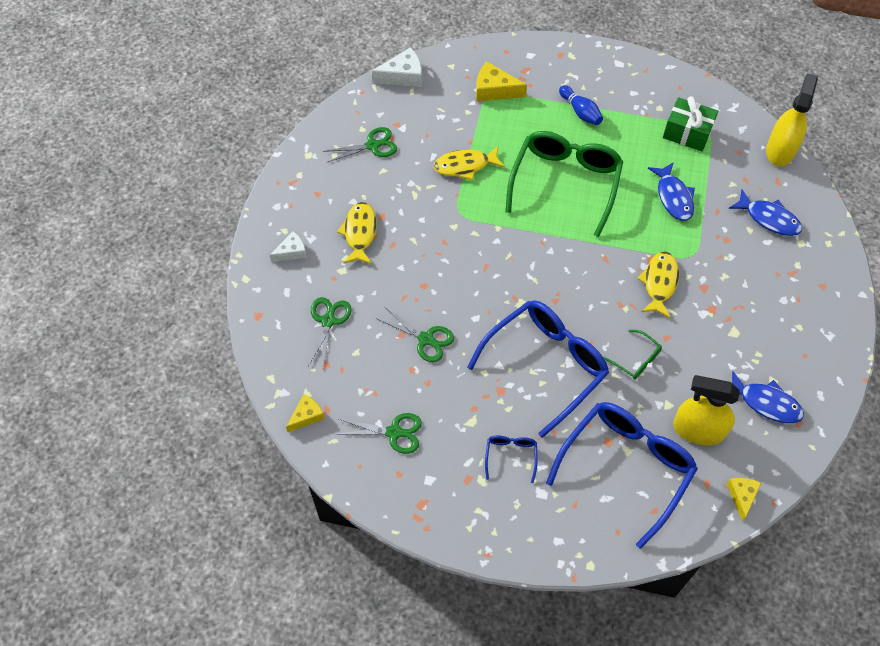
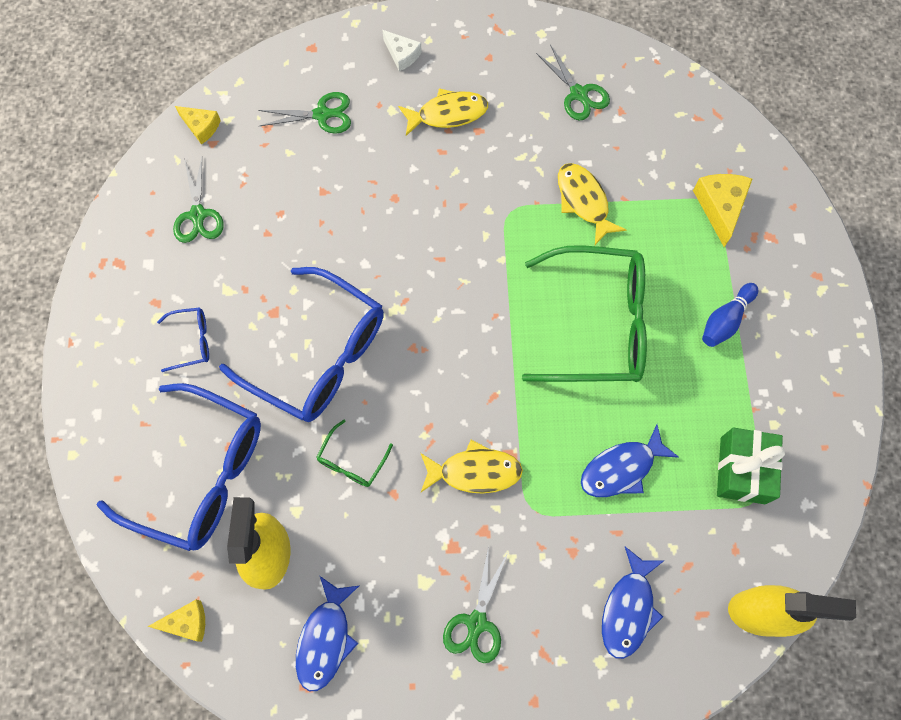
camera: 75 degrees right, 10 degrees up
white cheese [371,47,422,87] -> none
green scissors [376,307,454,362] -> green scissors moved to [443,546,508,663]

